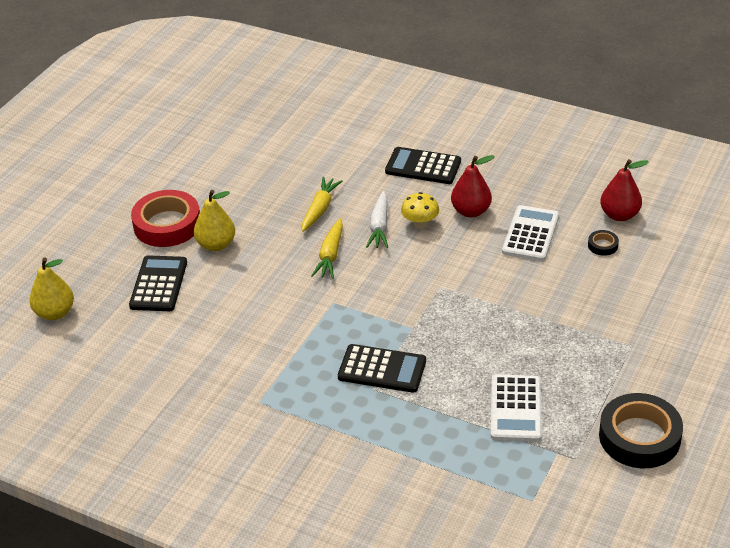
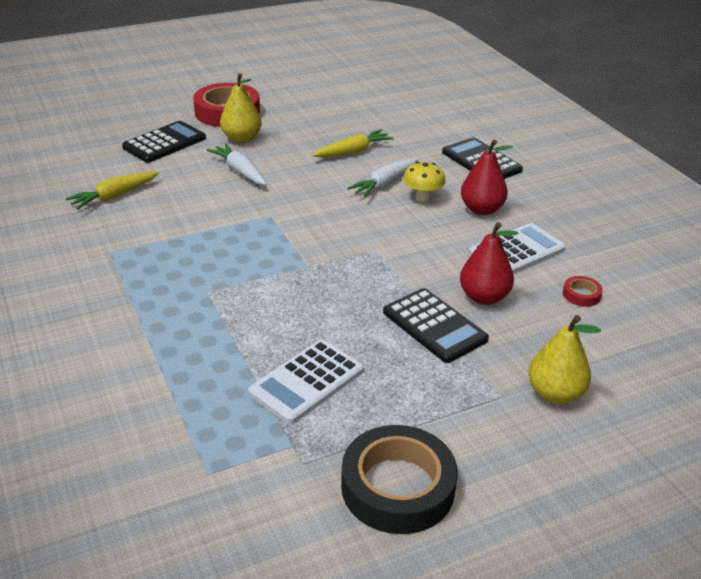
camera: 35 degrees right, 5 degrees down
yellow pear [29,258,74,320] -> yellow pear moved to [528,315,601,404]
yellow carrot [311,219,343,279] -> yellow carrot moved to [65,172,159,210]
black calculator [338,344,426,393] -> black calculator moved to [383,288,489,363]
black tape [588,230,619,256] -> red tape [563,276,603,307]
red pear [600,159,649,221] -> red pear moved to [460,222,518,305]
none -> white carrot [207,143,266,185]

